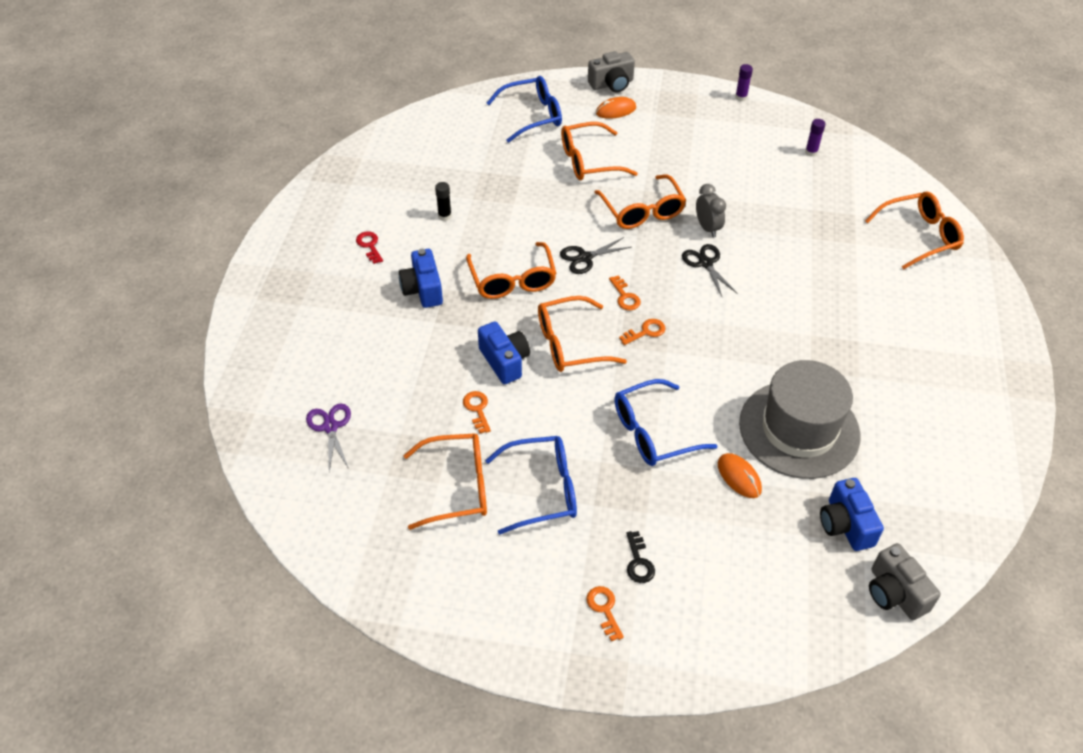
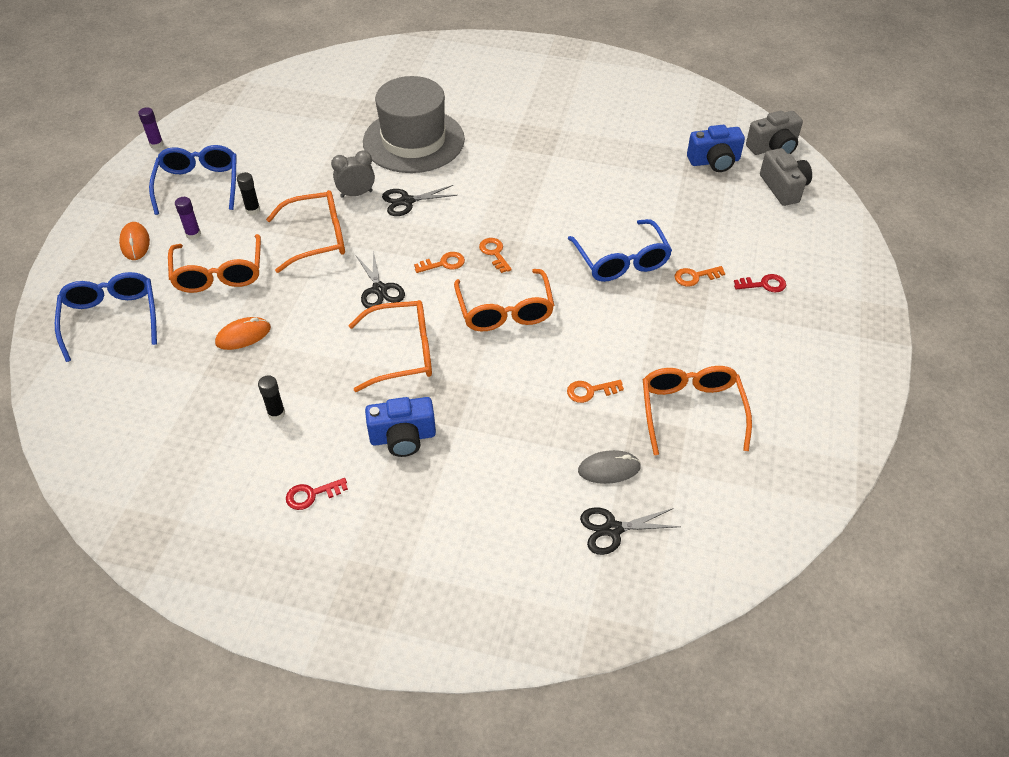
camera: 85 degrees left, 0 degrees up
purple scissors [306,403,351,471] -> black scissors [580,507,681,555]
blue camera [478,322,530,384] -> none
blue glasses [485,436,577,535] -> blue glasses moved to [149,145,237,215]
orange key [586,586,624,641] -> orange key moved to [675,266,725,286]
grey camera [588,51,635,93] -> grey camera moved to [760,148,812,206]
black key [626,531,655,583] -> red key [734,274,786,293]
orange mouse [718,453,762,498] -> orange mouse moved to [215,317,271,350]
grey hat [739,360,861,479] -> grey hat moved to [363,76,465,173]
purple glue stick [805,119,826,157] -> purple glue stick moved to [175,197,201,240]
orange glasses [865,192,964,269] -> none
none -> black glue stick [237,172,260,215]
none -> grey mouse [578,450,641,484]

